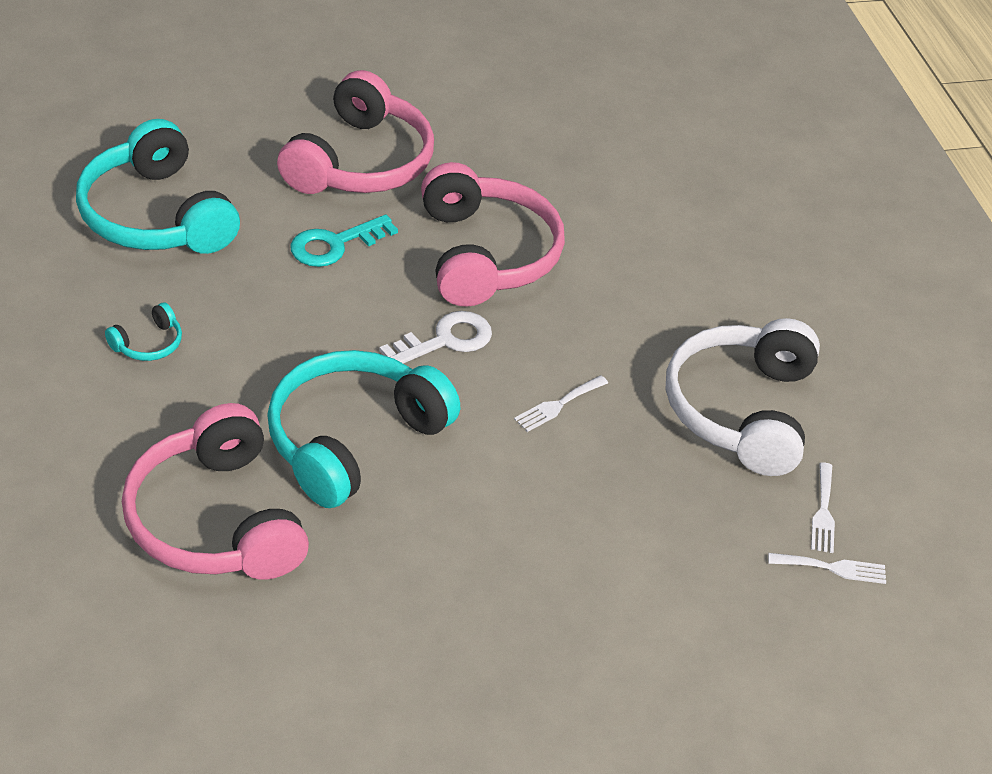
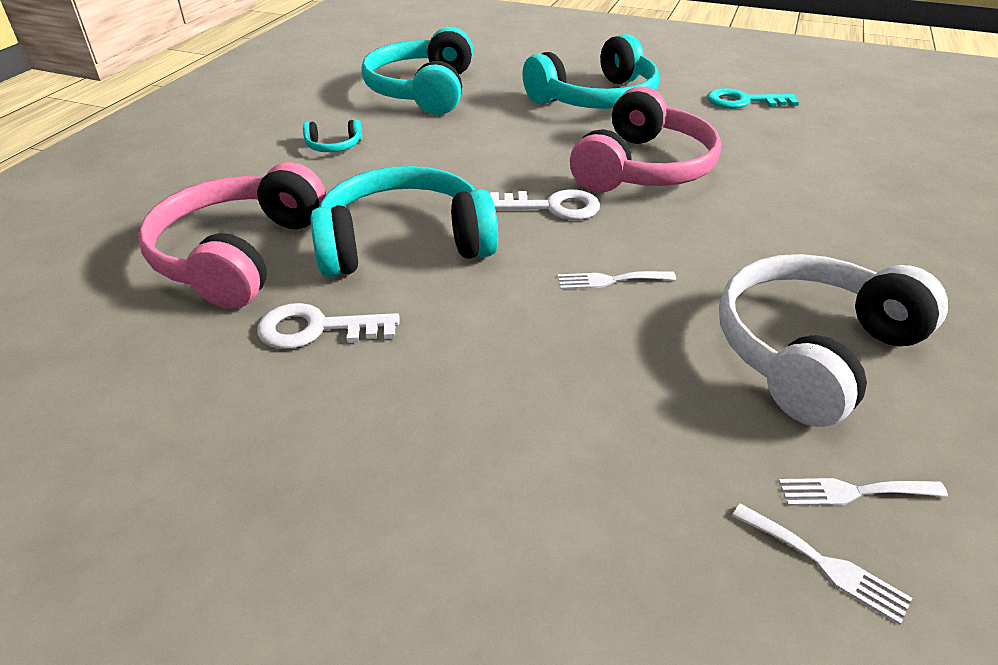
camera: 40 degrees right, 5 degrees down
pink headphones [277,70,434,194] -> turquoise headphones [522,34,659,109]
turquoise key [290,215,398,267] -> turquoise key moved to [707,88,799,109]
white fork [811,462,835,553] -> white fork turned 45 degrees clockwise [778,478,948,506]
none -> white key [257,303,400,349]

